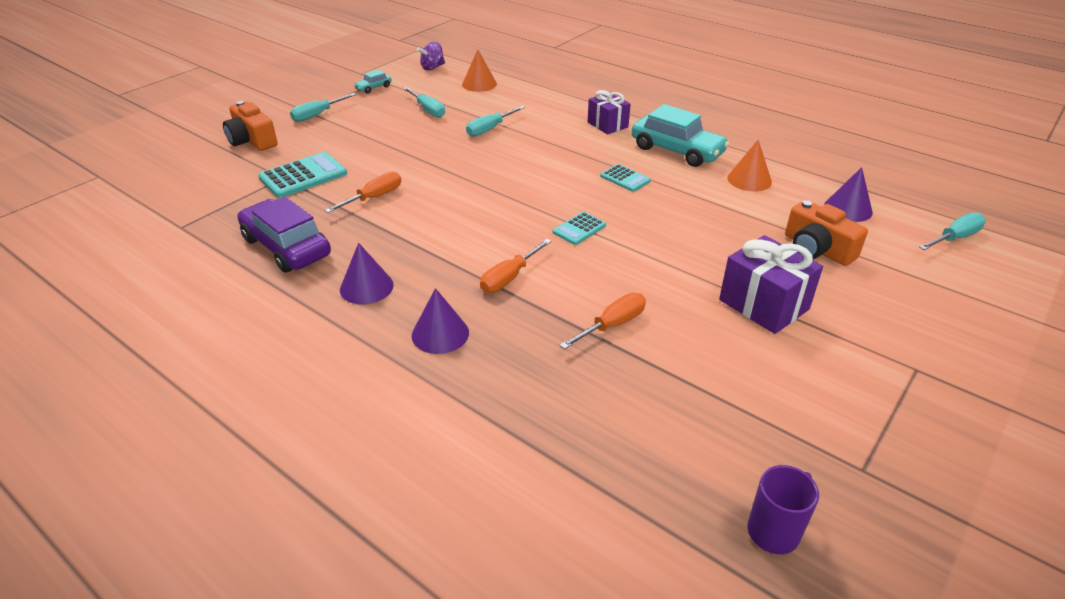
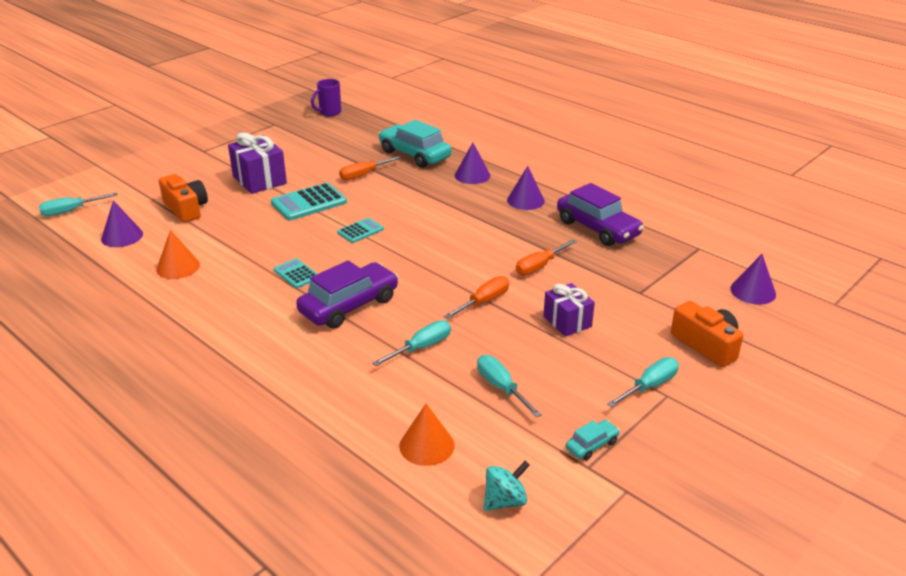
camera: 175 degrees left, 5 degrees down
turquoise calculator [258,152,347,198] -> turquoise calculator moved to [271,182,347,220]
purple spinning top [417,42,445,70] -> turquoise spinning top [484,461,530,511]
orange screwdriver [480,239,552,293] -> orange screwdriver moved to [444,276,509,319]
purple gift [588,90,631,134] -> purple gift moved to [543,283,595,337]
turquoise car [631,104,729,167] -> turquoise car moved to [379,120,452,168]
none -> purple car [296,260,399,329]
none -> purple cone [730,254,776,305]

